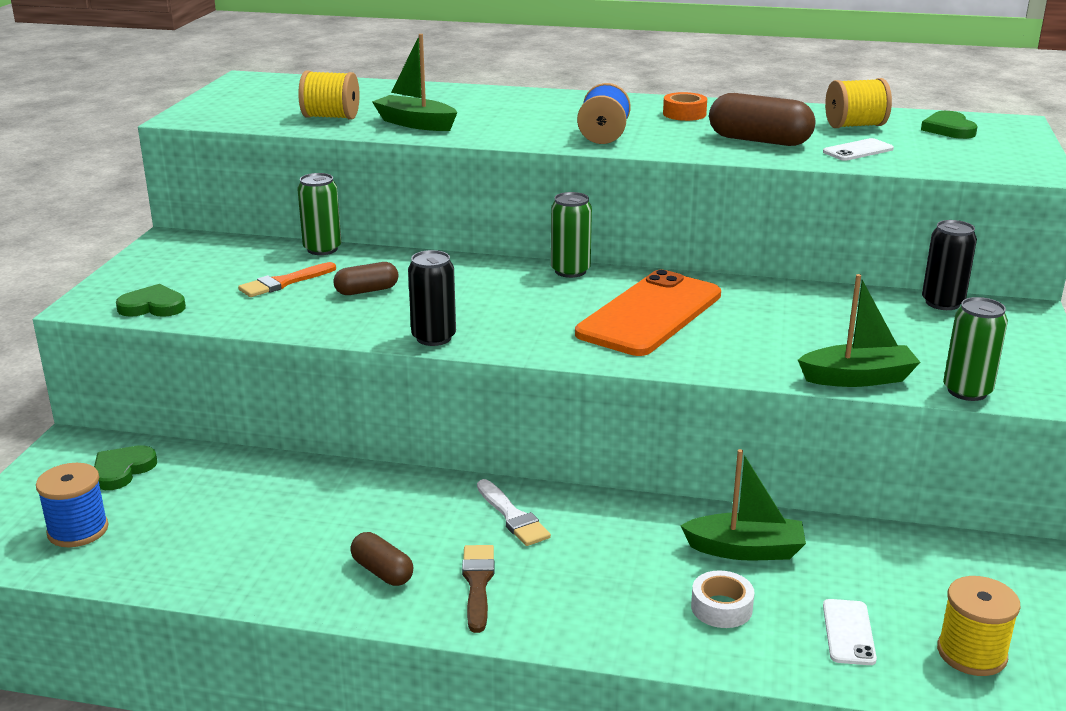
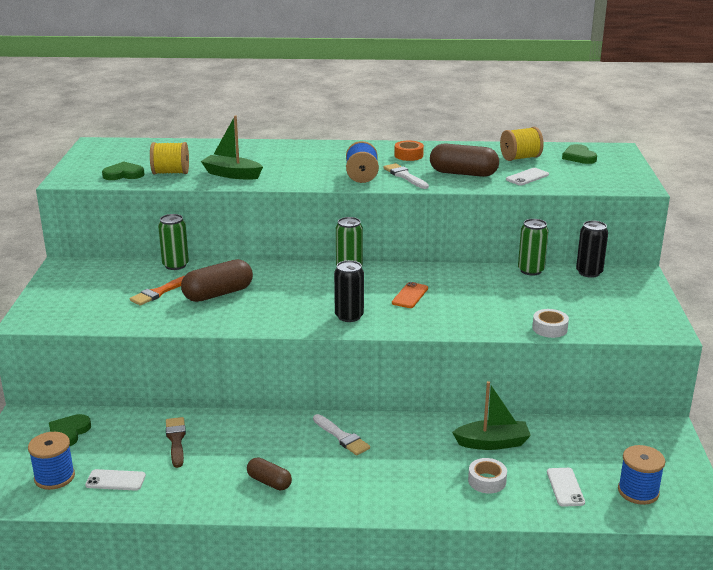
camera: 10 degrees left, 0 degrees up
green heart [116,284,186,317] -> green heart moved to [102,161,145,180]
brown capsule [333,262,398,295] -> brown capsule [181,259,253,302], size x1.69
black can [408,250,456,346] -> black can moved to [334,260,364,322]
brown brush [462,545,495,633] -> brown brush moved to [166,417,186,468]
orange phone [575,270,721,356] -> orange phone [392,282,428,308], size x0.43
green boat [798,274,920,387] -> white tape [532,309,569,338]
yellow spool [937,576,1021,676] -> blue spool [618,445,666,505]
green can [943,297,1008,401] -> green can moved to [518,219,549,275]
none -> white phone [85,469,146,491]
none -> white brush [383,163,429,189]

